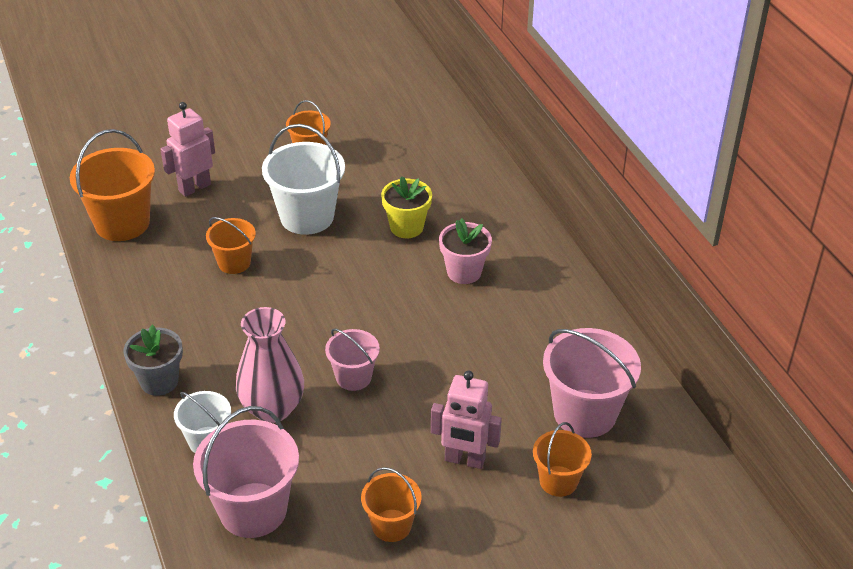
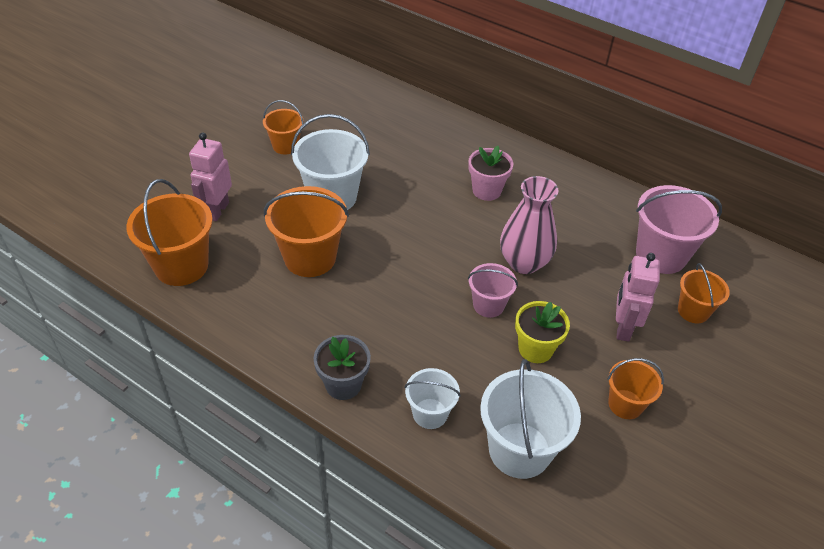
camera: 35 degrees left, 5 degrees up
pink bucket [193,406,299,538] -> white bucket [480,359,581,479]
orange bucket [206,217,256,274] -> orange bucket [264,186,349,277], size x1.72
pink vase [236,307,304,423] -> pink vase moved to [500,176,559,274]
yellow flower pot [381,176,432,238] -> yellow flower pot moved to [515,301,570,363]
pink robot [431,371,502,469] -> pink robot turned 120 degrees clockwise [616,253,660,342]

